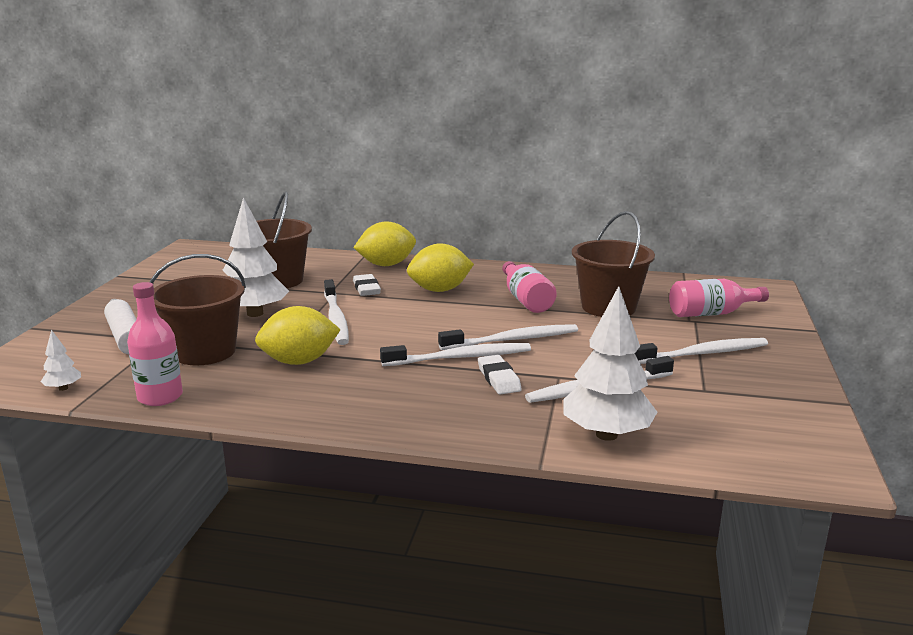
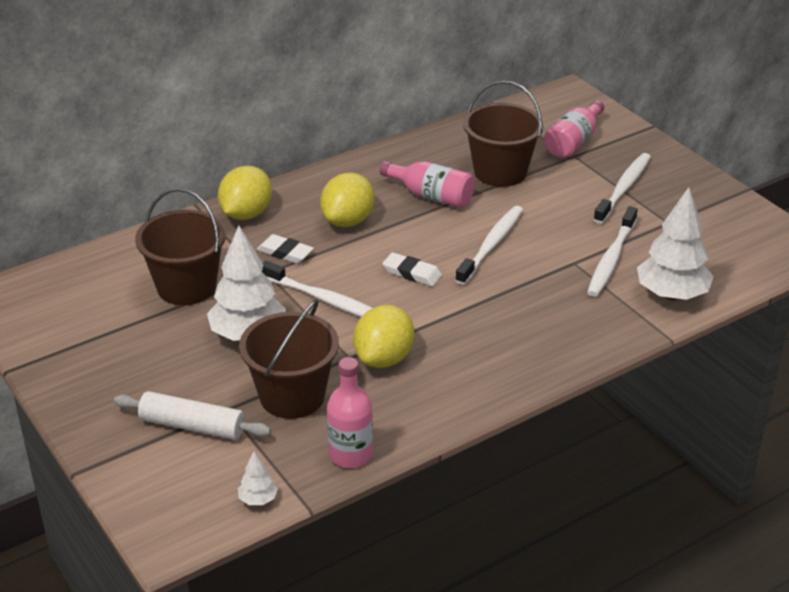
camera: 45 degrees left, 15 degrees up
white toothbrush [380,343,531,366] -> none
white eraser [478,355,522,395] -> white eraser moved to [382,252,442,287]

